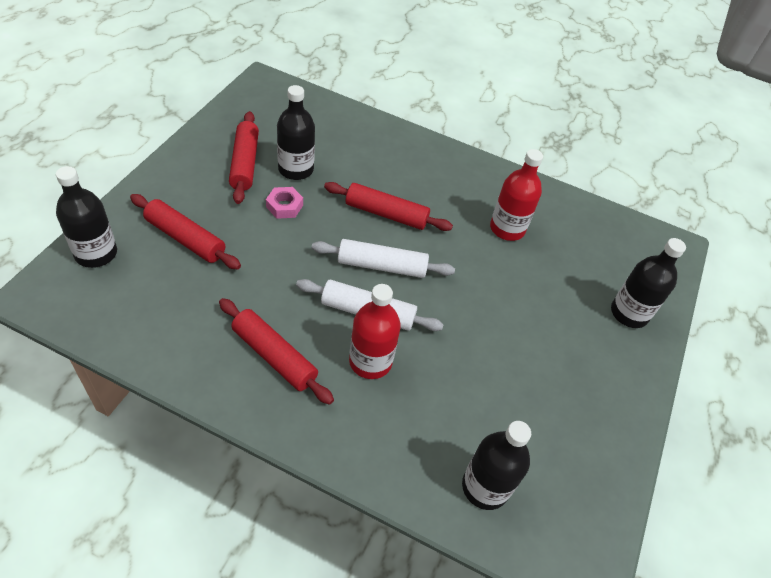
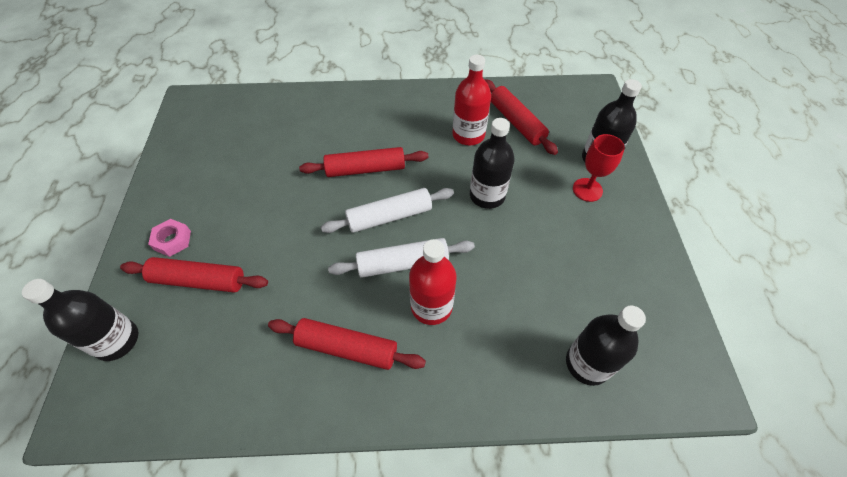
camera: 20 degrees left, 5 degrees up
red rolling pin [229,111,259,204] -> red rolling pin moved to [485,79,558,155]
pink nut [266,187,303,219] -> pink nut moved to [148,219,191,257]
black bottle [277,85,315,180] -> black bottle moved to [470,118,515,209]
none -> red goblet [573,134,625,202]

